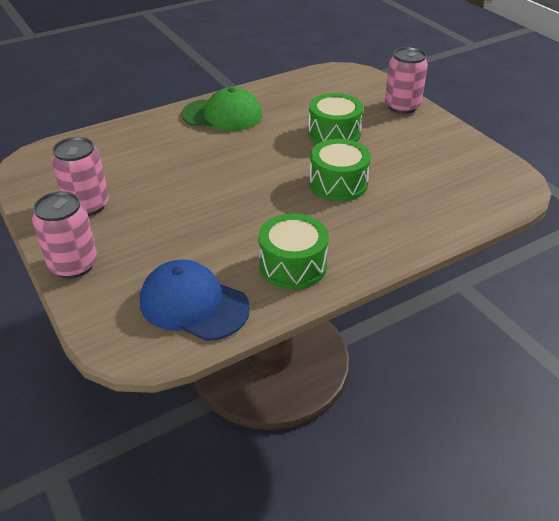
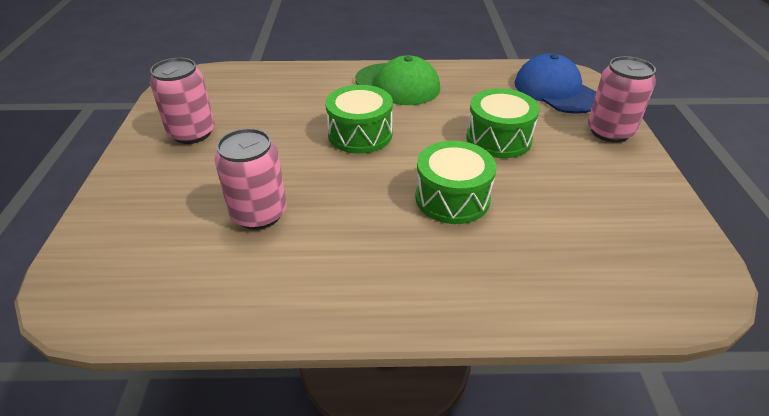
camera: 30 degrees right, 0 degrees up
pink can [32,191,98,278] -> pink can moved to [214,128,287,230]
blue cap [140,259,250,341] -> blue cap moved to [515,53,596,114]
green drum [258,214,329,290] -> green drum moved to [325,85,393,154]

